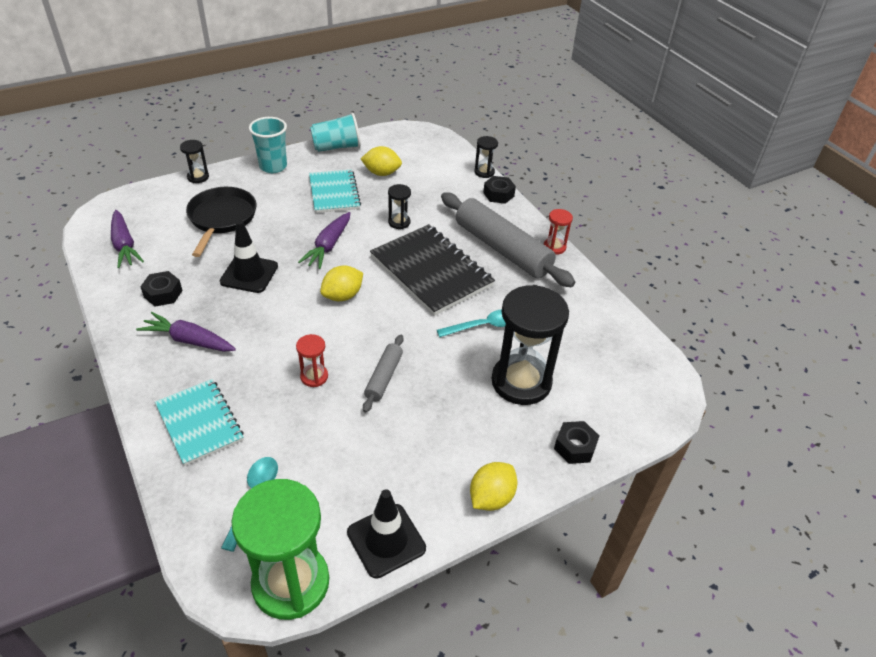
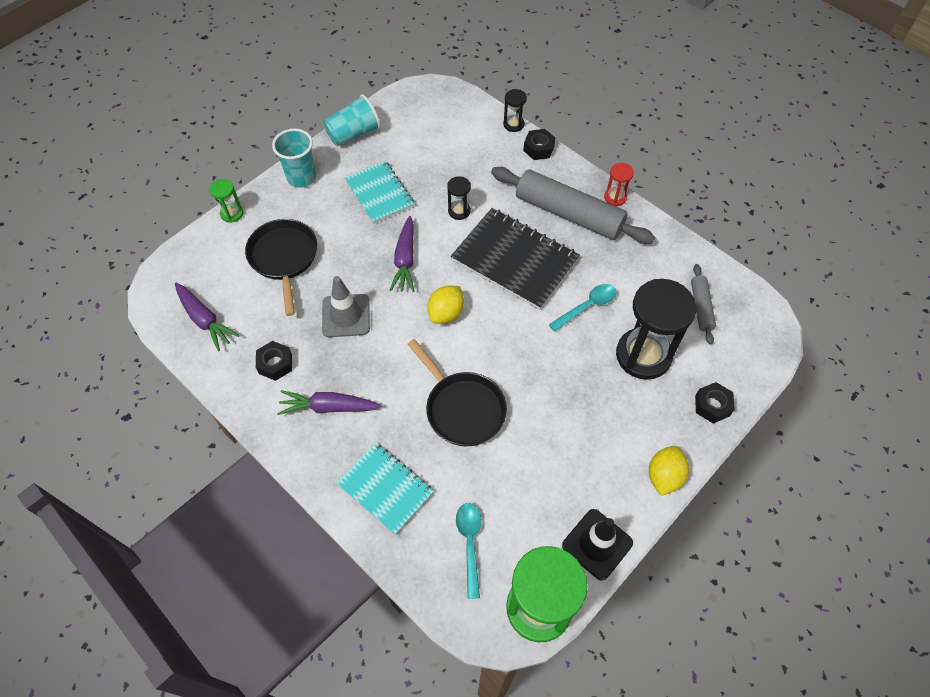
camera: 15 degrees left, 15 degrees up
black hourglass [180,140,209,183] -> green hourglass [210,179,243,223]
black traffic cone [220,220,278,293] -> grey traffic cone [322,276,370,337]
red hourglass [296,334,328,387] -> black pan [408,339,507,446]
yellow lemon [361,146,402,176] -> none
grey rolling pin [363,335,404,413] -> grey rolling pin moved to [691,264,716,345]

